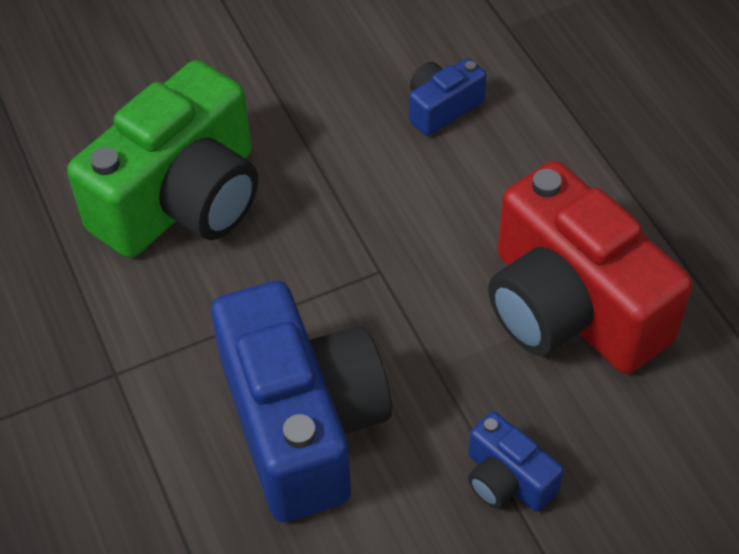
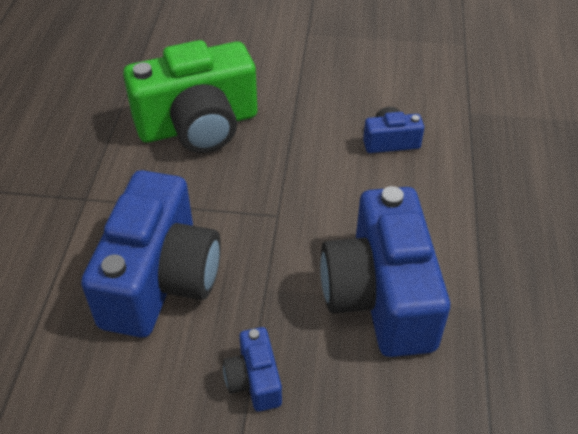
camera: 30 degrees right, 5 degrees down
red camera [488,161,692,374] -> blue camera [320,186,450,357]

